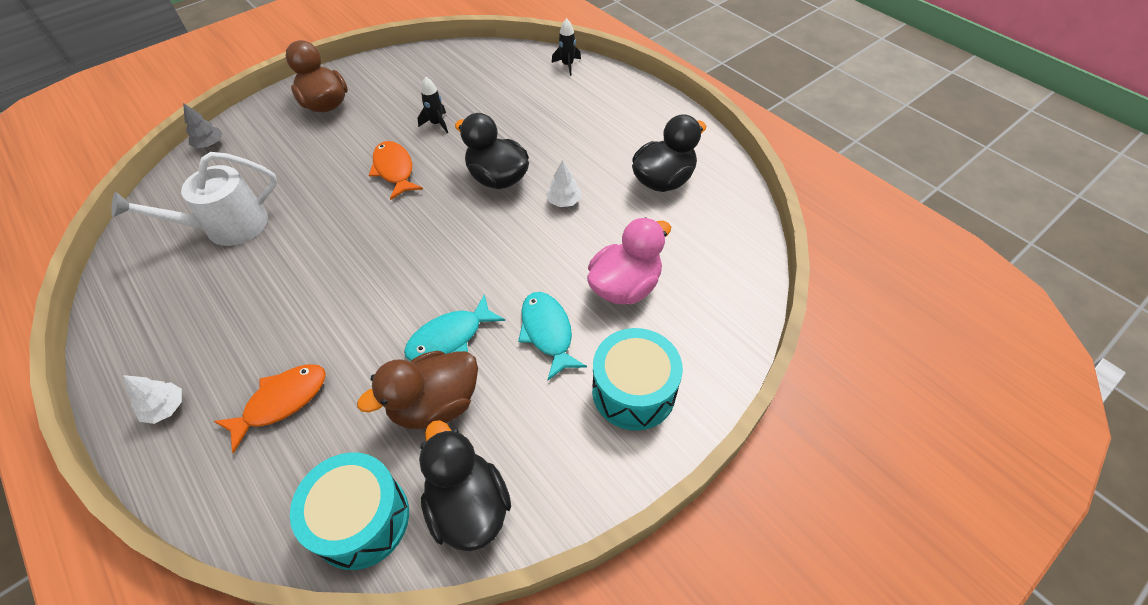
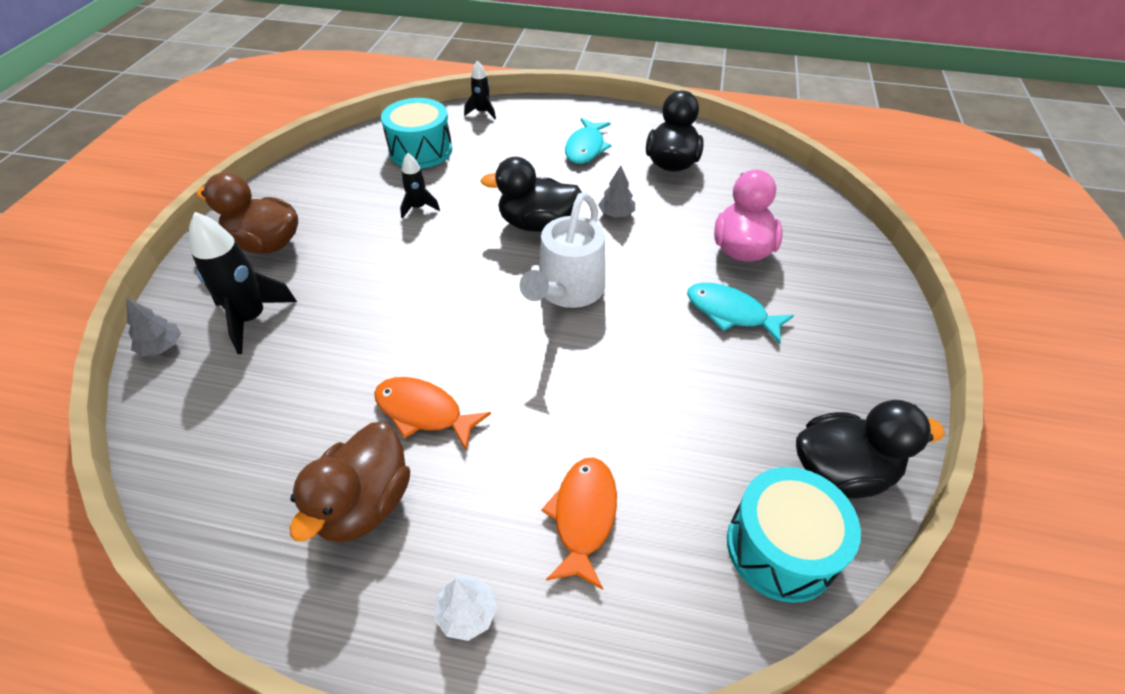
camera: 40 degrees left, 5 degrees down
white watering can [111,152,277,246] -> white watering can moved to [520,192,605,308]
brown duck [357,350,478,430] -> brown duck moved to [290,422,410,543]
orange fish [369,141,423,200] -> orange fish moved to [374,377,491,450]
turquoise fish [404,294,505,361] -> turquoise fish moved to [565,118,612,164]
black duck [419,420,511,551] -> black duck turned 150 degrees clockwise [796,400,945,499]
white tree [546,160,581,207] -> grey tree [598,166,635,217]
turquoise drum [592,328,683,430] -> turquoise drum moved to [381,98,452,168]
none -> black rocket [189,212,297,354]

